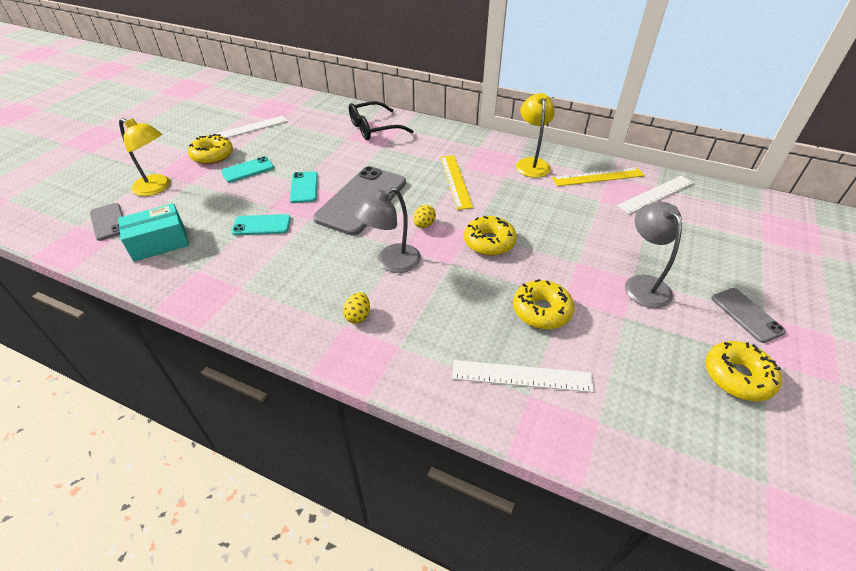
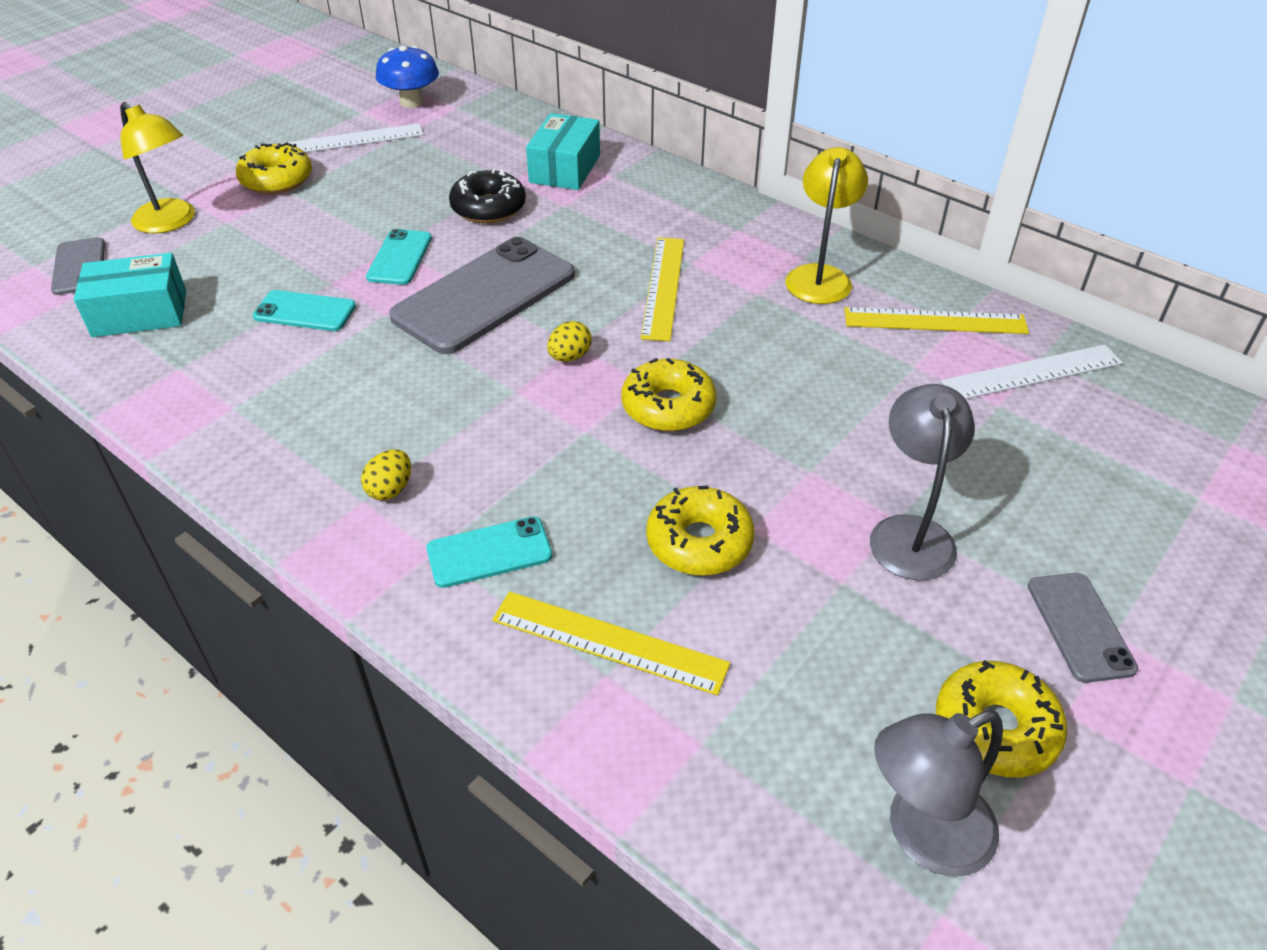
camera: 15 degrees right, 0 degrees up
turquoise phone [221,156,274,183] -> turquoise phone moved to [427,517,552,588]
black glasses [349,101,413,140] -> turquoise box [526,113,600,190]
grey lamp [354,187,421,273] -> grey lamp moved to [874,711,1003,876]
white ruler [452,360,594,393] -> yellow ruler [492,591,730,695]
none -> blue mushroom [376,45,439,108]
none -> black donut [449,169,526,223]

